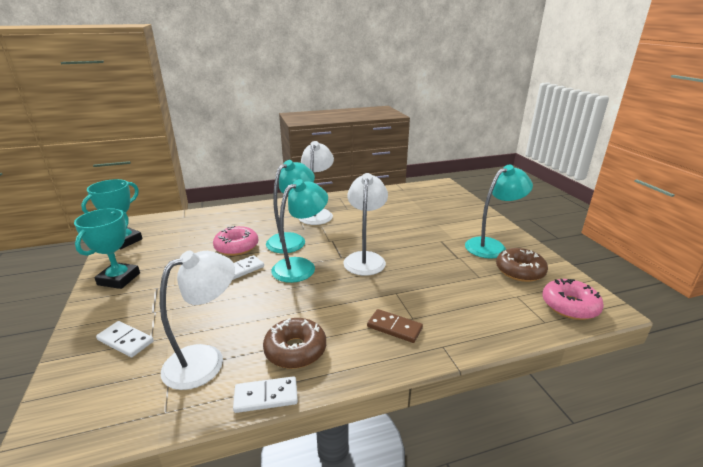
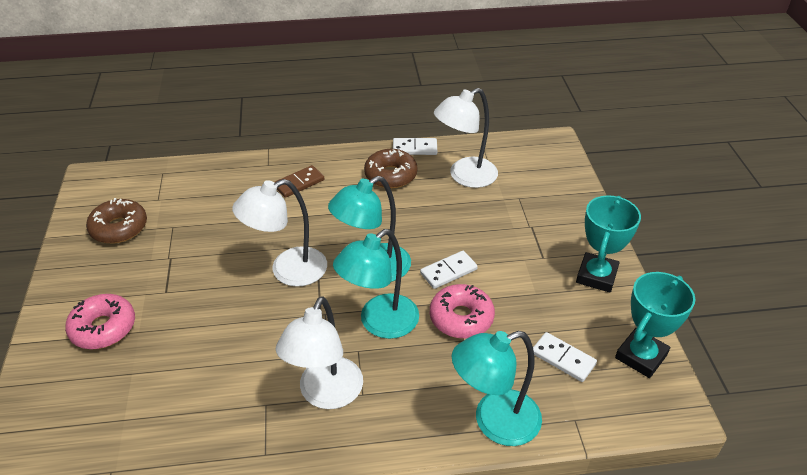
camera: 170 degrees left, 15 degrees up
white domino [96,321,154,357] -> white domino moved to [533,332,597,382]
white lamp [344,173,388,276] -> white lamp turned 45 degrees clockwise [232,179,327,287]
brown domino [367,309,423,343] -> brown domino turned 75 degrees counterclockwise [274,165,324,198]
turquoise lamp [465,165,533,259] -> turquoise lamp moved to [452,331,542,446]
pink donut [542,279,604,320] -> pink donut moved to [65,294,135,349]

